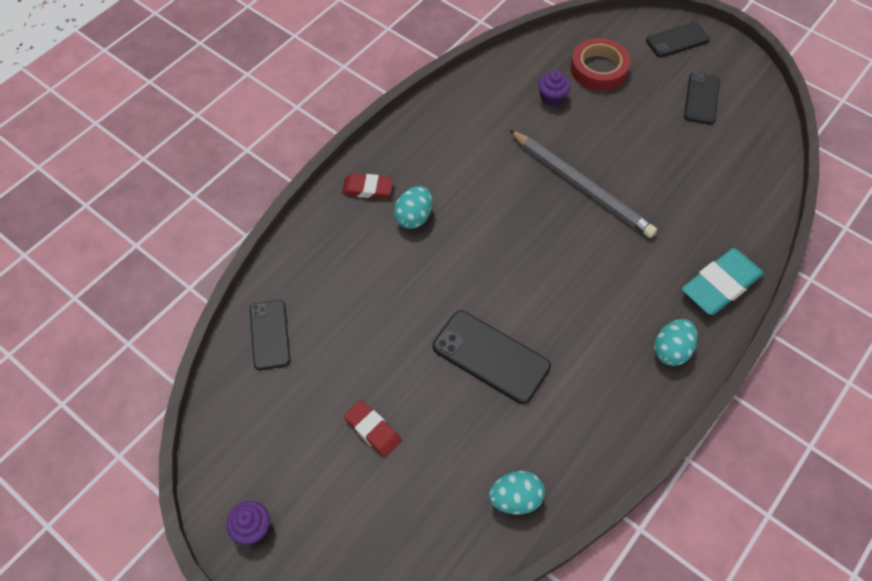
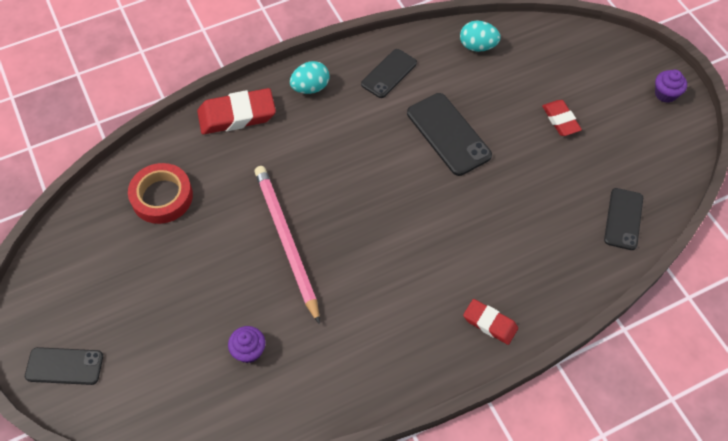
camera: 155 degrees left, 0 degrees up
turquoise egg [394,186,432,229] -> none
grey pencil [509,130,657,238] -> pink pencil [255,166,320,324]
red tape [571,38,631,91] -> red tape moved to [128,163,193,224]
turquoise eraser [682,248,764,315] -> red eraser [197,88,276,134]
black phone [684,73,720,125] -> black phone moved to [361,49,417,98]

